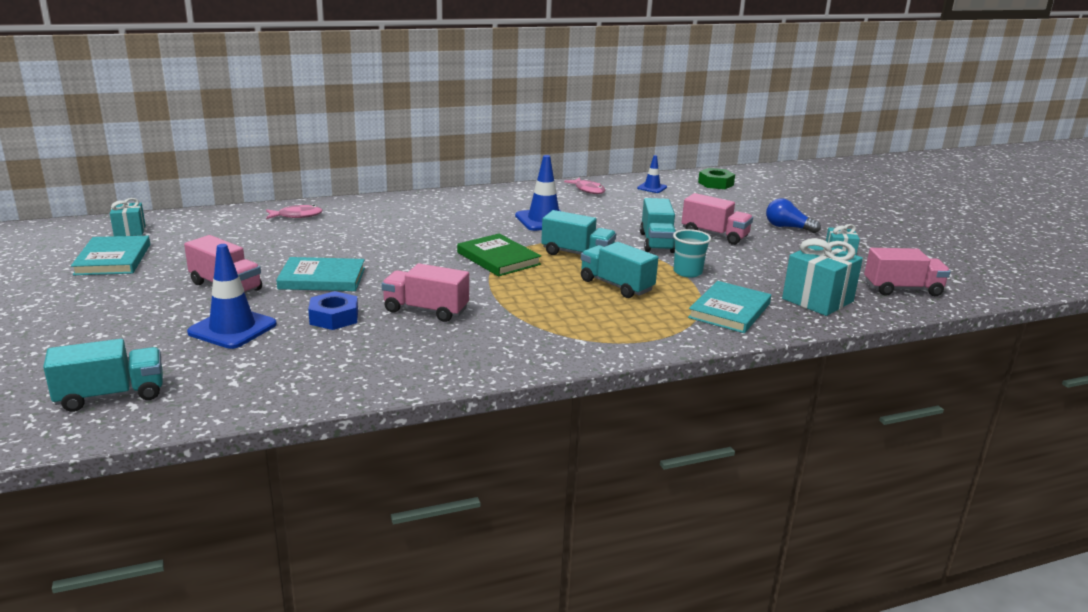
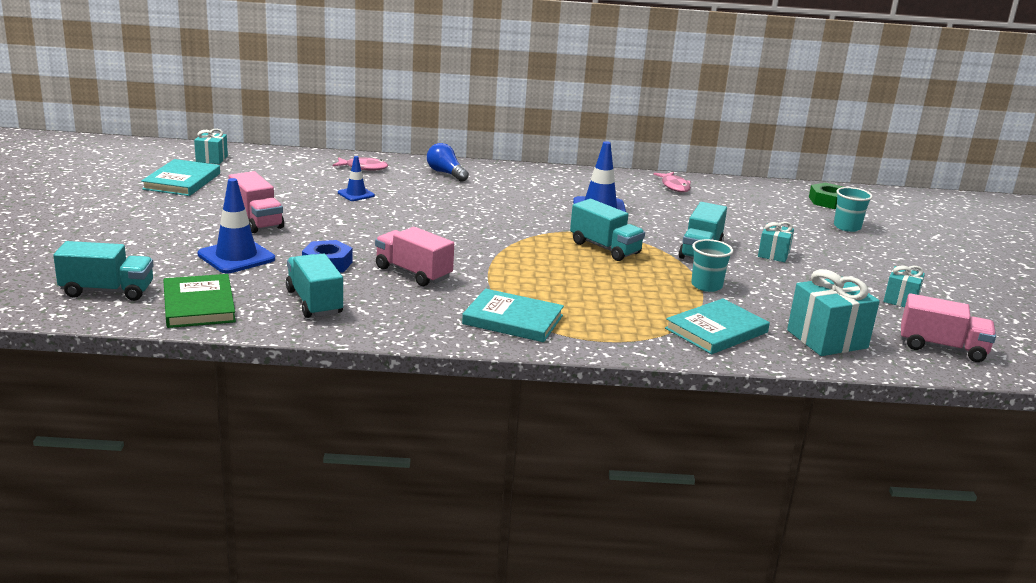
camera: 20 degrees right, 0 degrees up
turquoise book [276,257,365,291] -> turquoise book moved to [462,289,564,342]
green book [457,234,541,276] -> green book moved to [163,274,236,328]
turquoise truck [581,242,658,298] -> turquoise truck moved to [286,253,343,318]
blue traffic cone [637,155,667,193] -> blue traffic cone moved to [338,156,375,201]
pink truck [682,193,753,245] -> turquoise gift [758,222,794,262]
blue light bulb [766,198,821,233] -> blue light bulb moved to [427,143,469,182]
none -> turquoise cup [834,187,873,232]

